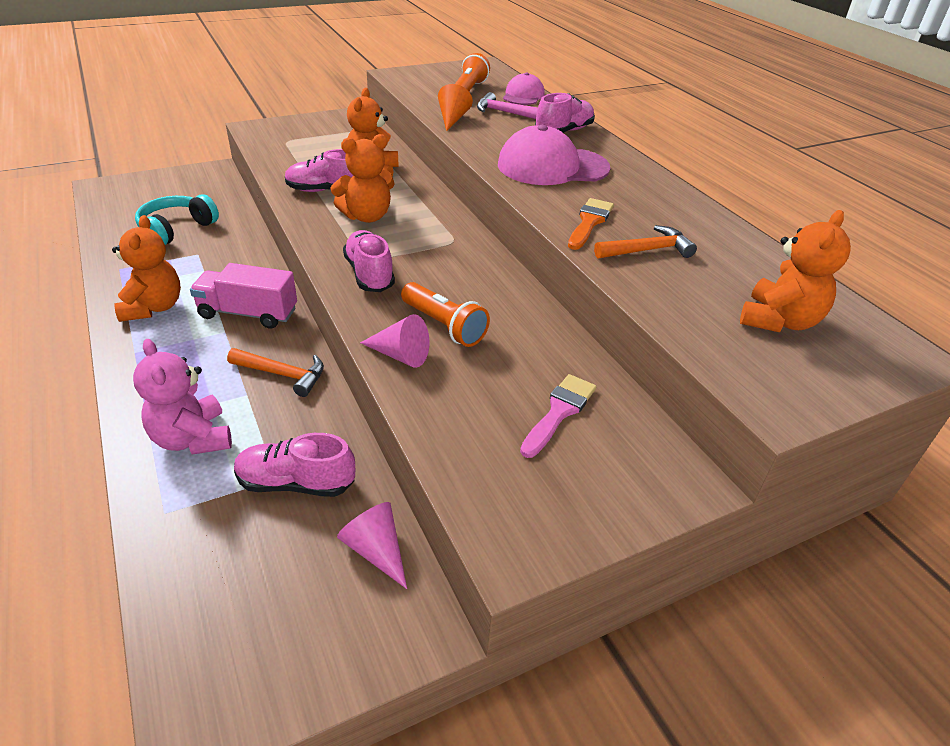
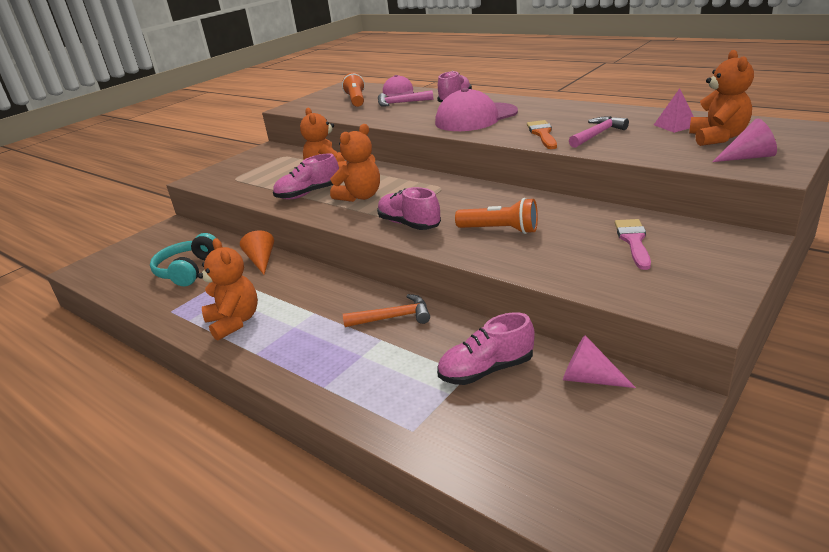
camera: 20 degrees left, 10 degrees down
pink teddy bear [133,339,232,455] -> none
pink truck [190,263,297,329] -> none
pink cone [360,314,429,368] -> pink cone moved to [713,118,777,162]
orange cone [438,84,473,131] -> orange cone moved to [240,230,274,275]
orange hammer [594,225,697,259] -> pink hammer [569,116,629,148]
none -> pink pyramid [654,88,694,133]

